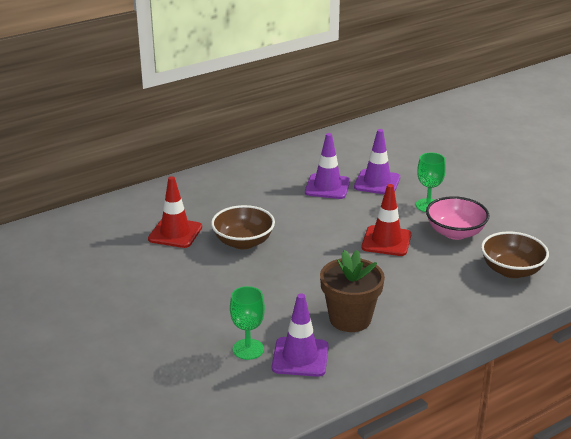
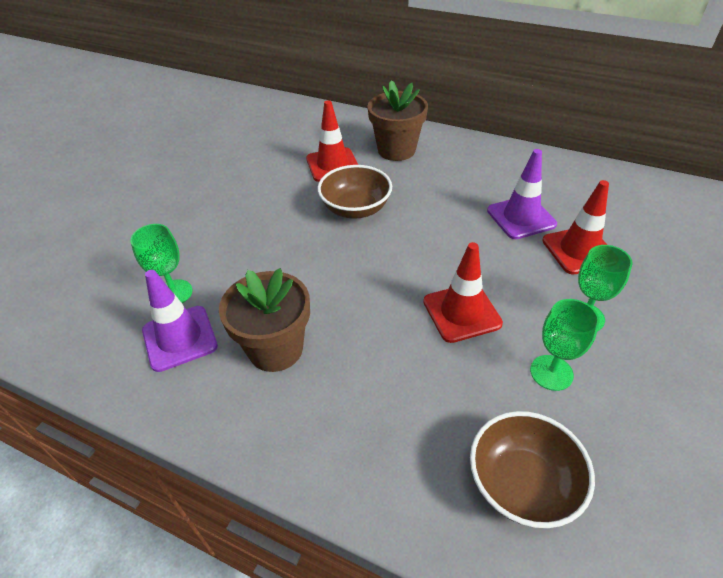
camera: 60 degrees right, 15 degrees up
purple traffic cone [354,129,400,194] -> red traffic cone [542,180,609,275]
pink bowl [426,196,490,240] -> green goblet [530,299,600,391]
none -> brown flower pot [367,80,428,161]

